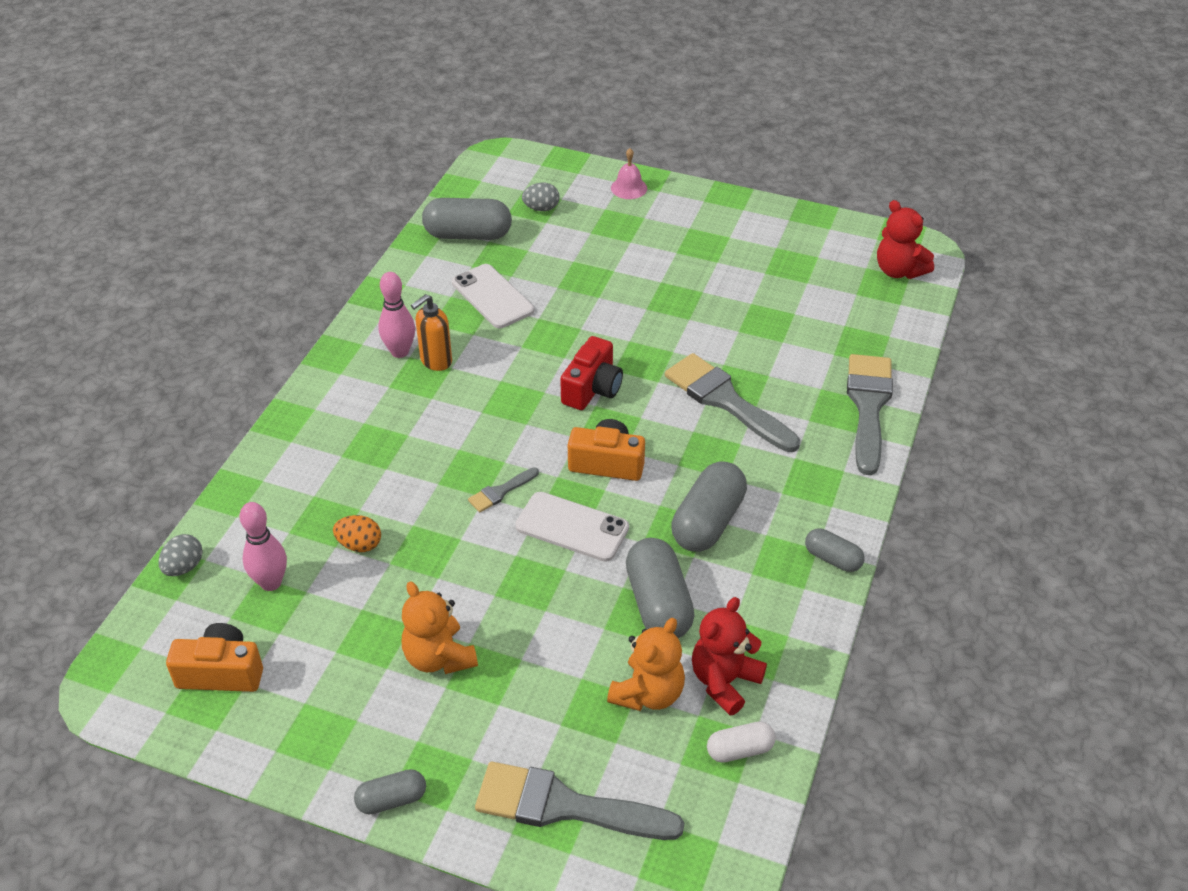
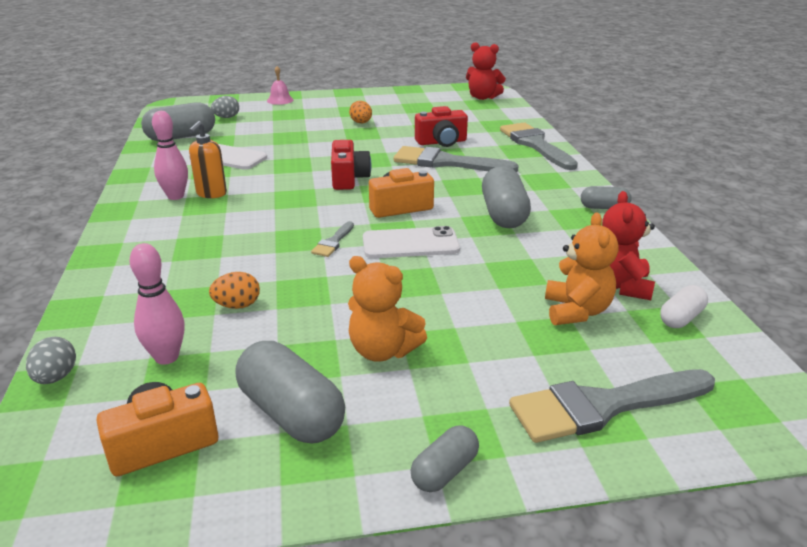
camera: 30 degrees left, 15 degrees down
grey capsule [626,538,695,638] -> grey capsule moved to [236,341,345,443]
none -> orange egg [349,101,372,123]
none -> red camera [415,106,468,147]

